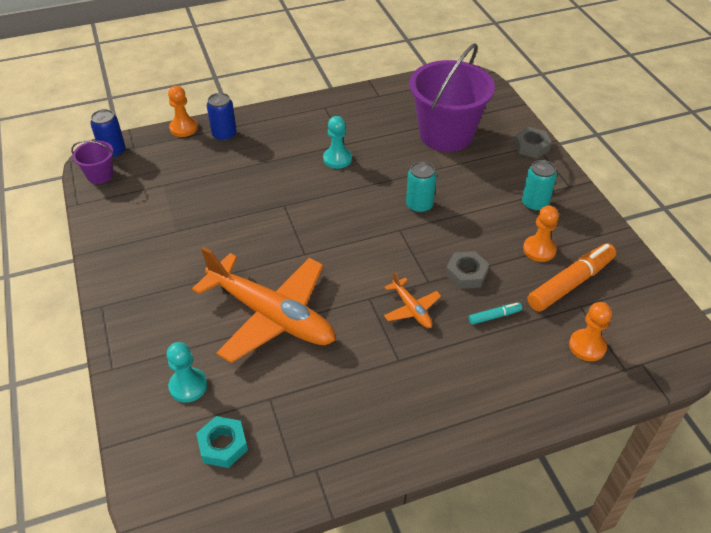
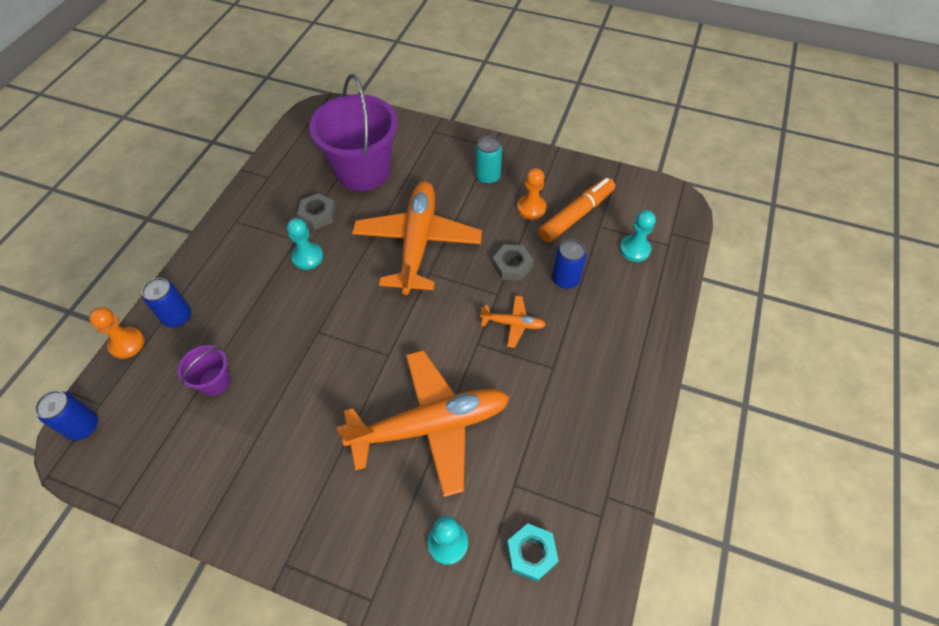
camera: 50 degrees left, 10 degrees up
purple bucket [71,140,114,184] -> purple bucket moved to [178,345,231,396]
turquoise can [406,162,437,213] -> orange plane [352,181,482,295]
turquoise marker [469,303,522,325] -> blue can [552,239,587,289]
grey nut [514,127,552,158] -> grey nut moved to [297,193,336,230]
orange marker [527,243,616,312] -> orange marker turned 45 degrees clockwise [538,178,615,243]
orange pawn [569,302,612,361] -> turquoise pawn [620,210,656,262]

